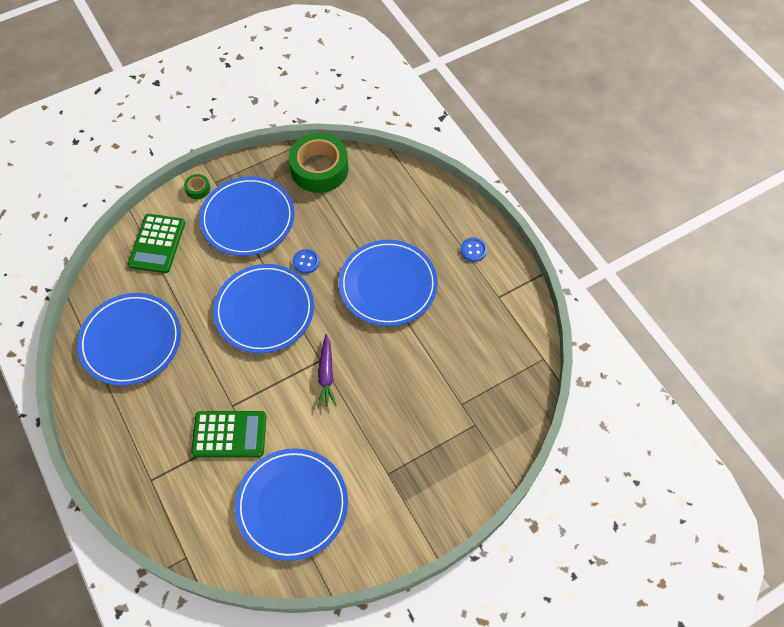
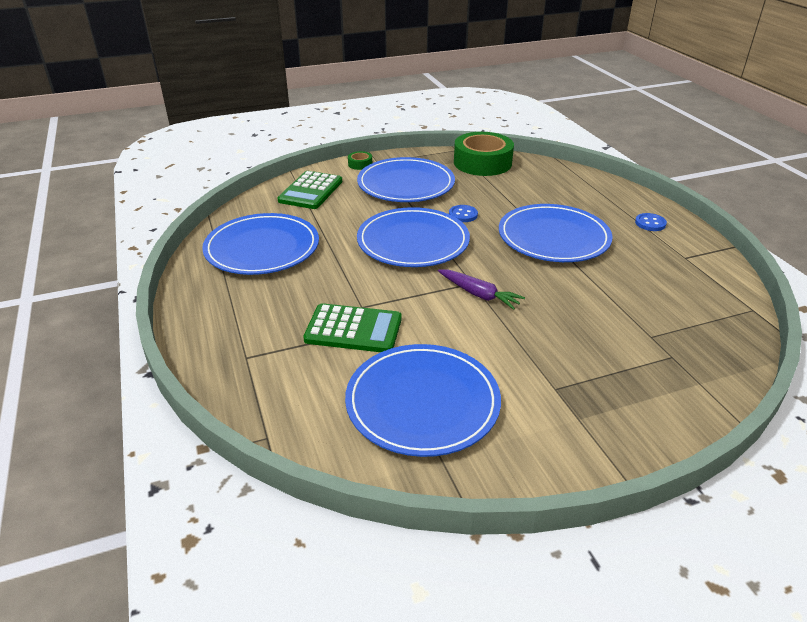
camera: 10 degrees right, 25 degrees down
purple carrot [317,334,337,408] -> purple carrot turned 60 degrees counterclockwise [438,269,525,310]

